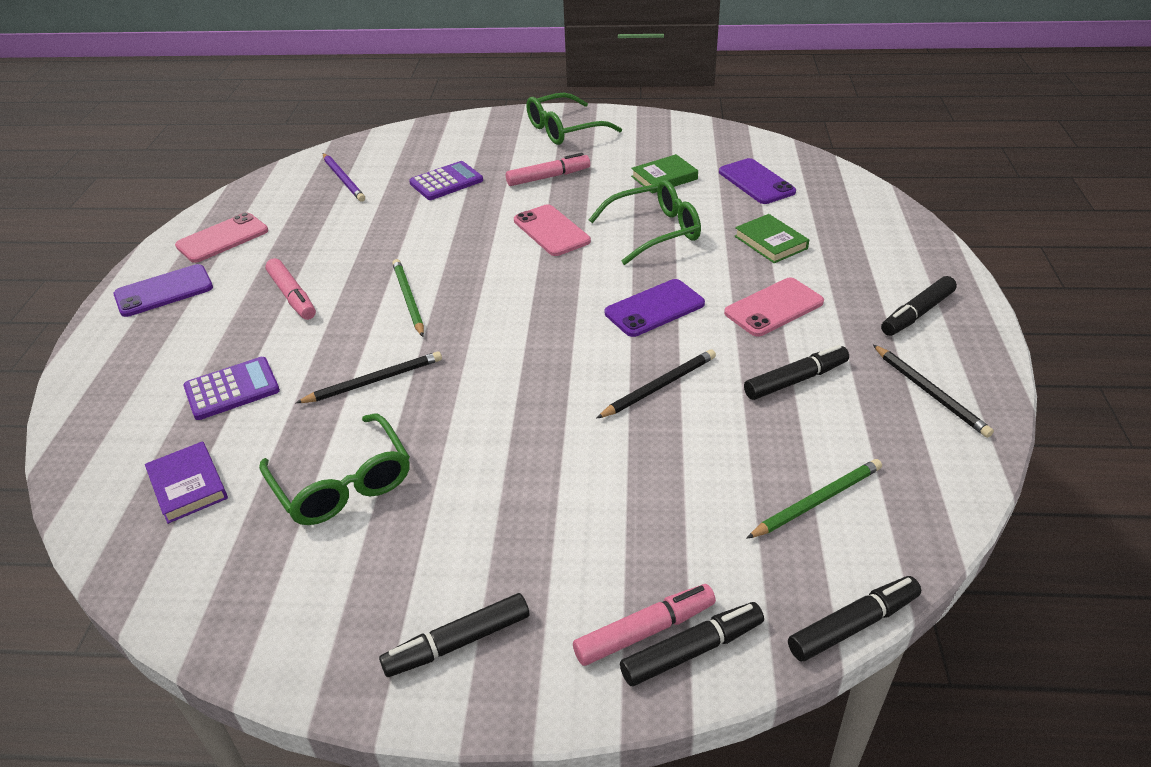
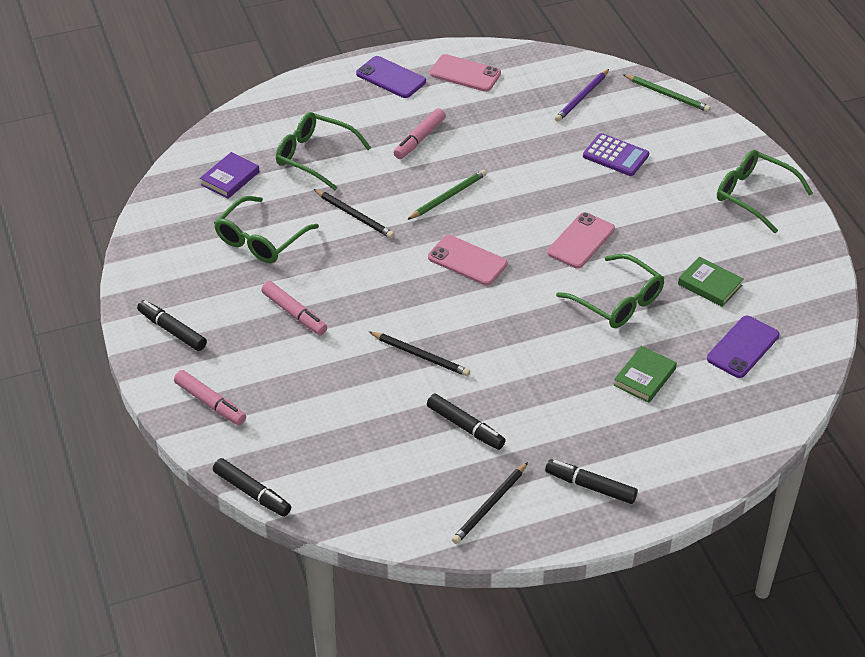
camera: 65 degrees right, 5 degrees up
purple calculator [184,357,280,420] -> green glasses [276,112,371,190]
pink marker [506,153,590,186] -> pink marker moved to [261,281,327,335]
purple phone [605,279,705,337] -> none
black marker [620,602,764,686] -> none
pink phone [724,278,824,336] -> pink phone moved to [428,235,507,285]
green pencil [746,459,882,539] -> green pencil moved to [623,74,711,112]

